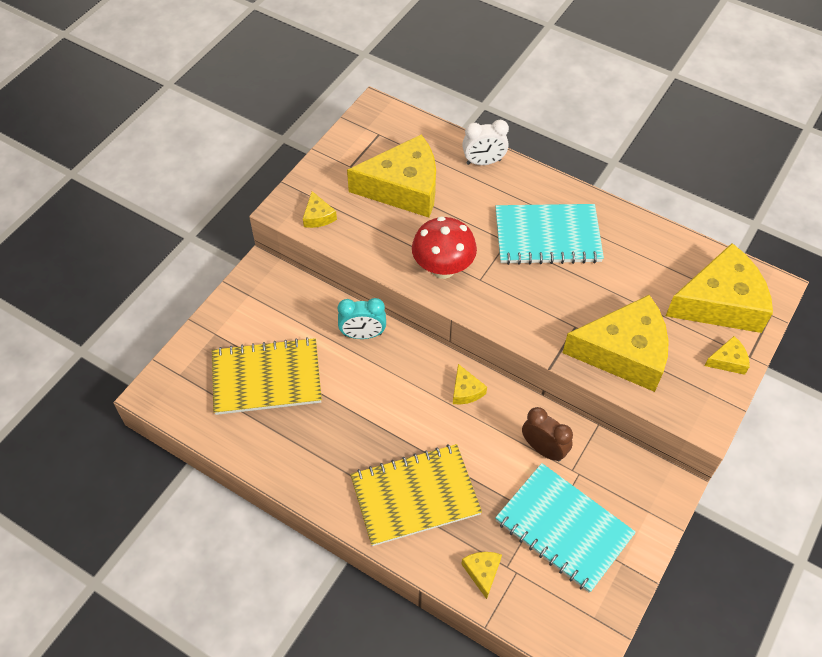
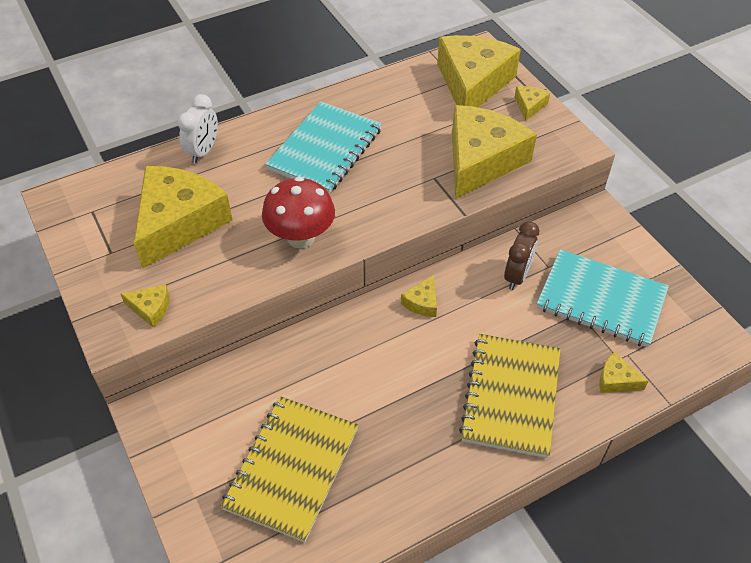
camera: 60 degrees left, 5 degrees down
turquoise clock [338,298,386,339] -> none
yellow cheese [453,364,487,404] -> yellow cheese turned 105 degrees clockwise [401,275,437,317]
turquoise notebook [495,463,636,593] -> turquoise notebook turned 45 degrees clockwise [536,249,669,347]
brown clock [522,407,573,462] -> brown clock turned 135 degrees clockwise [504,221,539,290]

